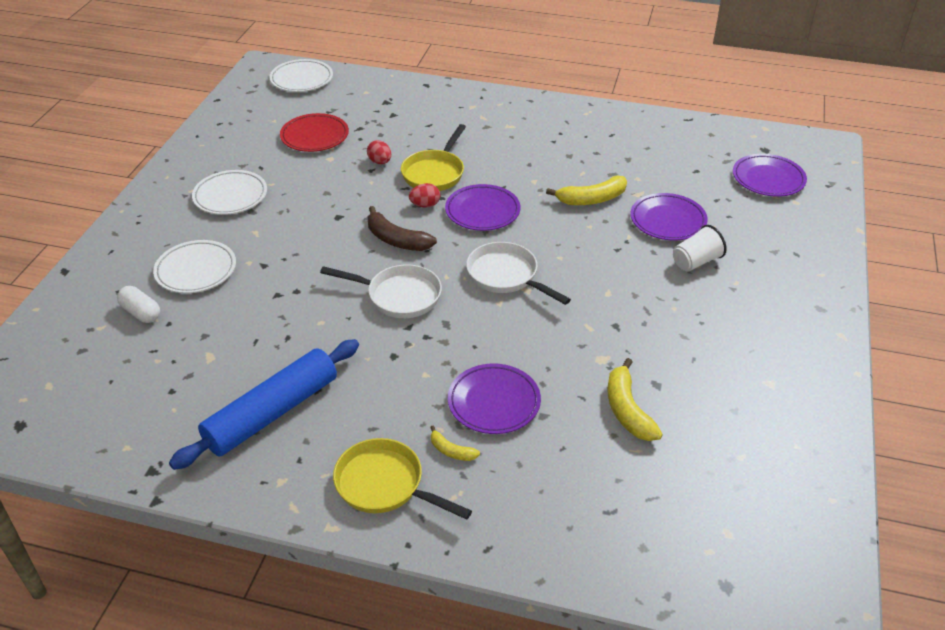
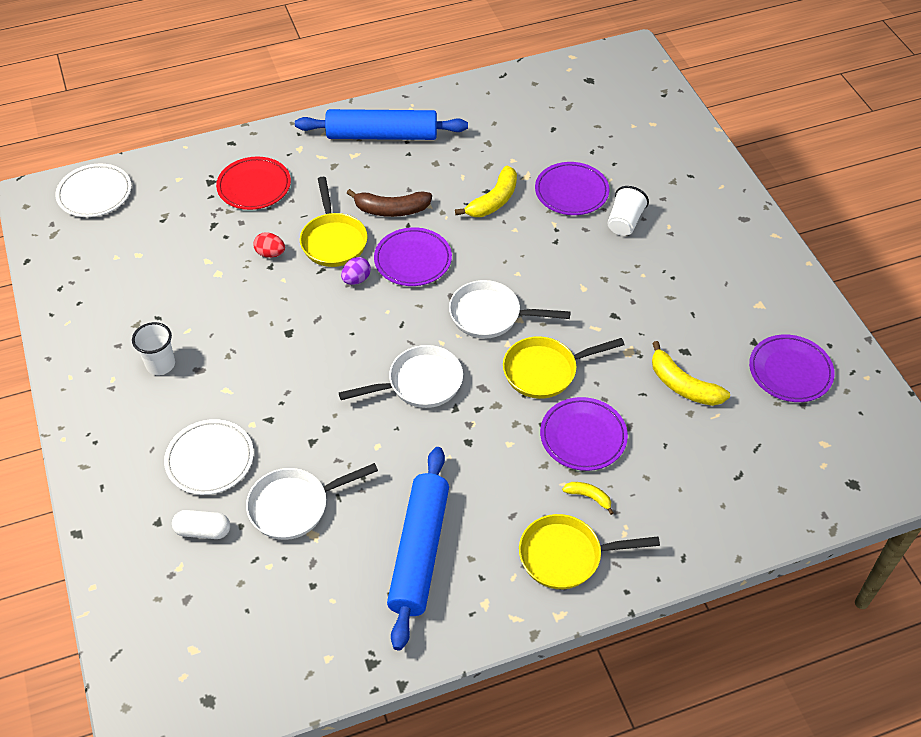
camera: 35 degrees left, 10 degrees up
white plate [192,170,267,215] -> white cup [132,322,175,375]
red plate [280,113,349,152] -> red plate moved to [216,157,291,210]
brown banana [368,206,437,251] -> brown banana moved to [347,189,432,217]
red egg [409,183,440,208] -> purple egg [341,257,371,285]
yellow banana [430,426,480,461] -> yellow banana turned 150 degrees counterclockwise [562,482,613,515]
purple plate [733,154,807,197] -> purple plate moved to [749,335,835,402]
none -> white pan [246,463,378,540]
none -> blue rolling pin [295,109,468,140]
none -> yellow pan [503,336,624,399]

